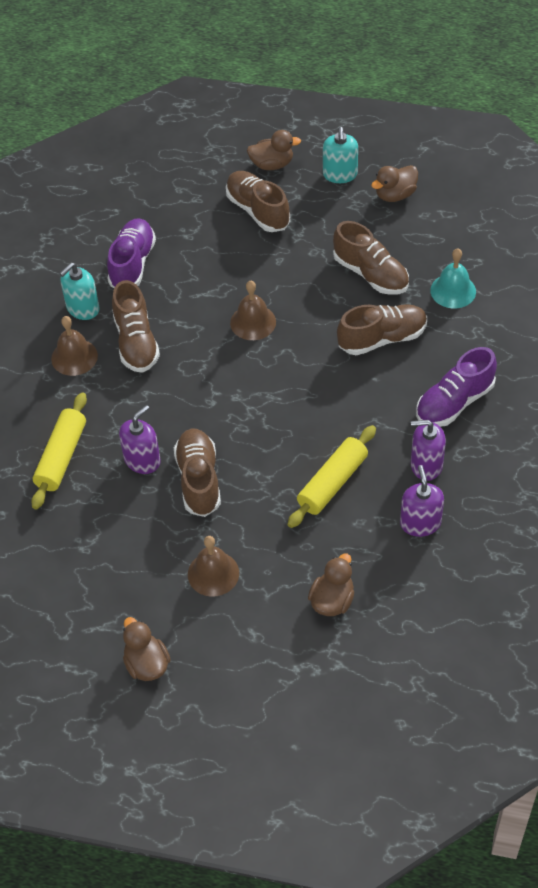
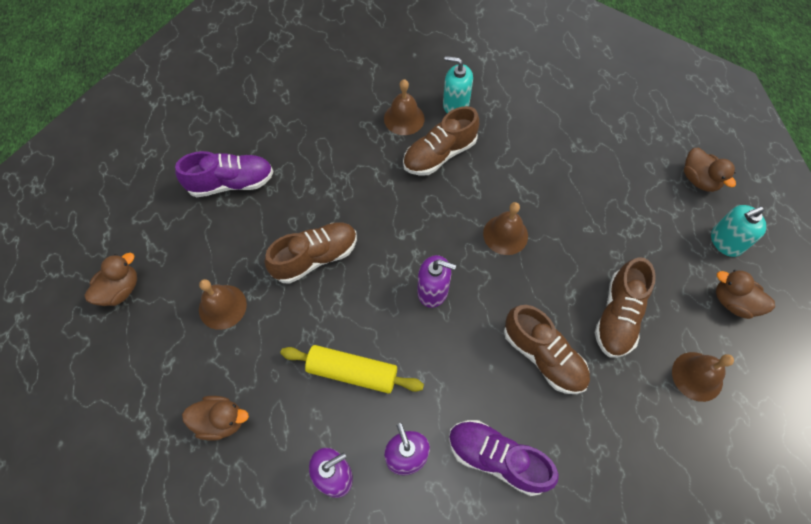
camera: 65 degrees right, 10 degrees up
yellow rolling pin [31,392,87,510] -> none
purple shoe [107,218,156,288] -> purple shoe moved to [175,151,274,197]
purple soap dispenser [119,405,160,474] -> purple soap dispenser moved to [417,255,456,308]
brown shoe [226,171,290,232] -> none
turquoise bell [430,248,476,308] -> none
none -> brown bell [672,352,734,402]

